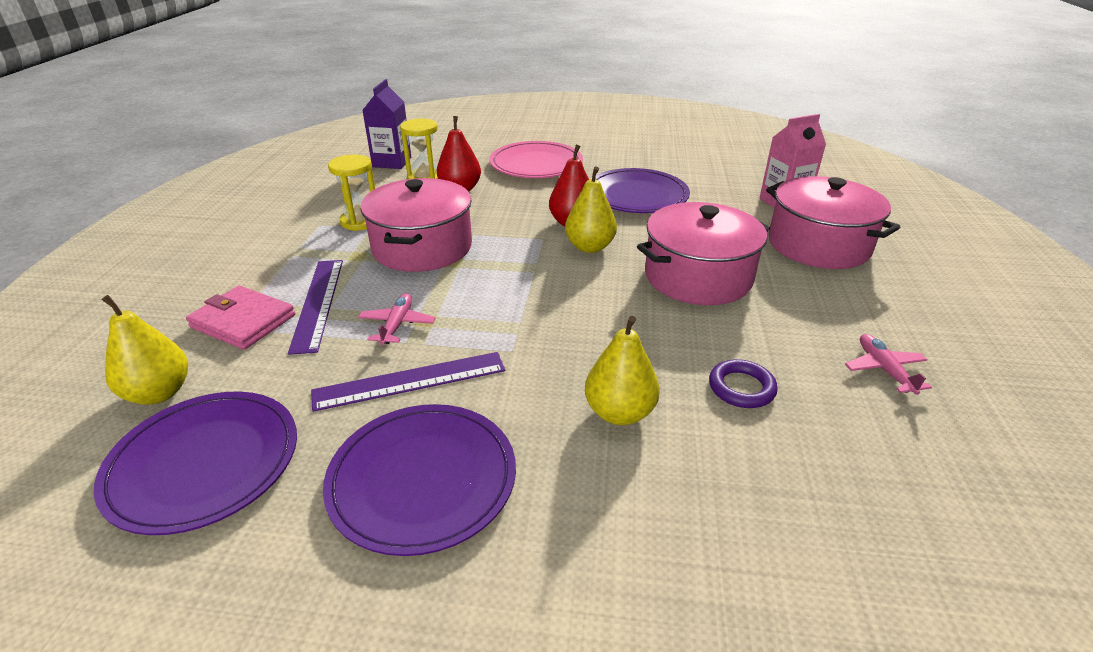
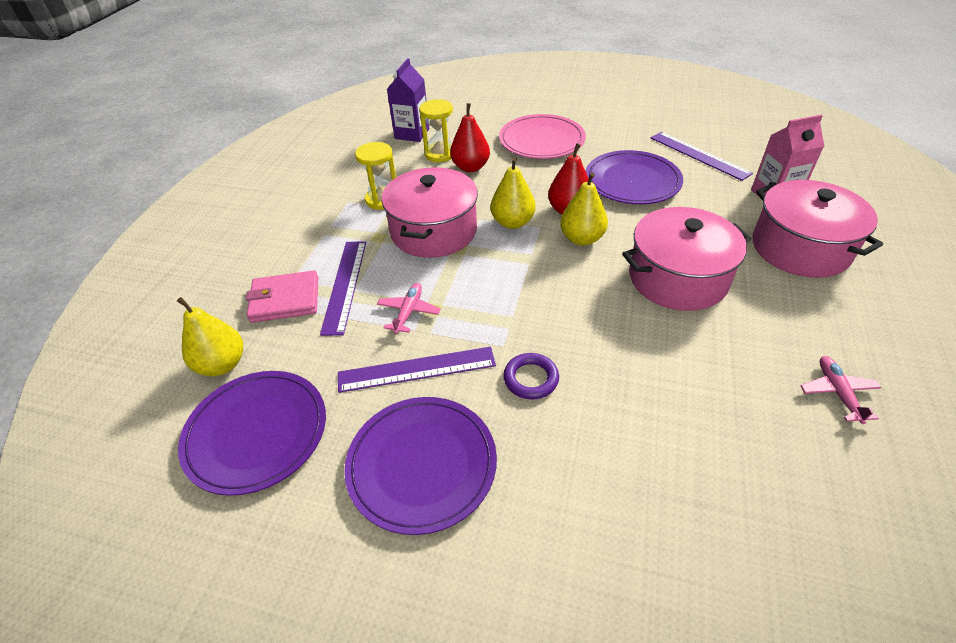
camera: 10 degrees right, 10 degrees up
pink wallet [186,286,295,350] -> pink wallet turned 45 degrees counterclockwise [246,270,318,323]
yellow pear [585,316,660,425] -> yellow pear moved to [491,157,536,229]
purple ring [709,359,778,408] -> purple ring moved to [503,353,559,399]
none -> purple ruler [651,132,753,181]

